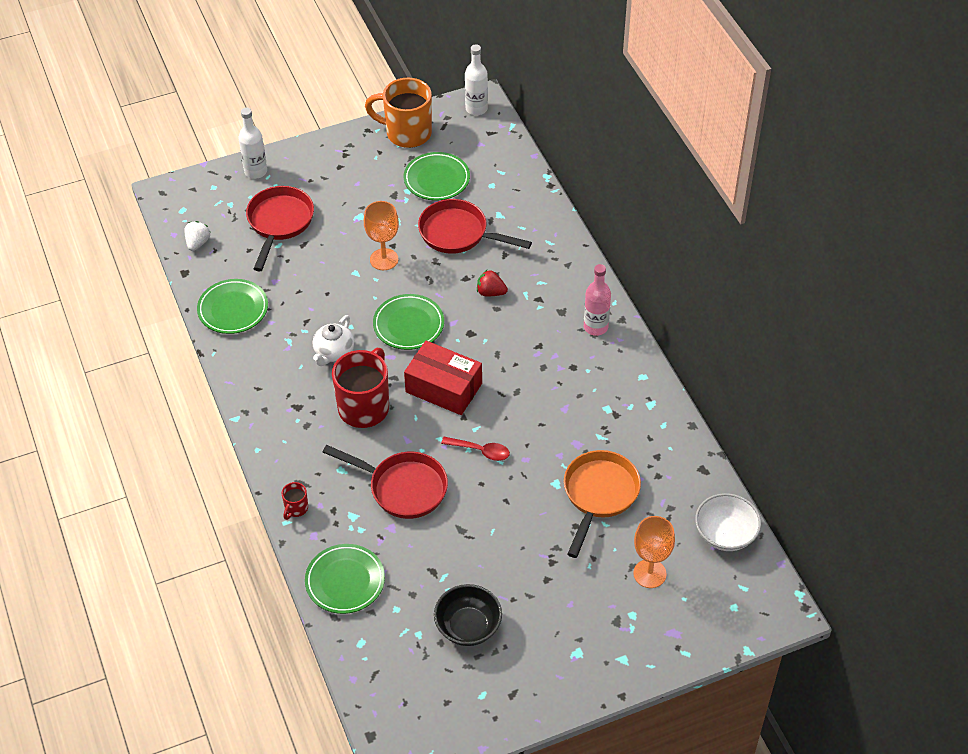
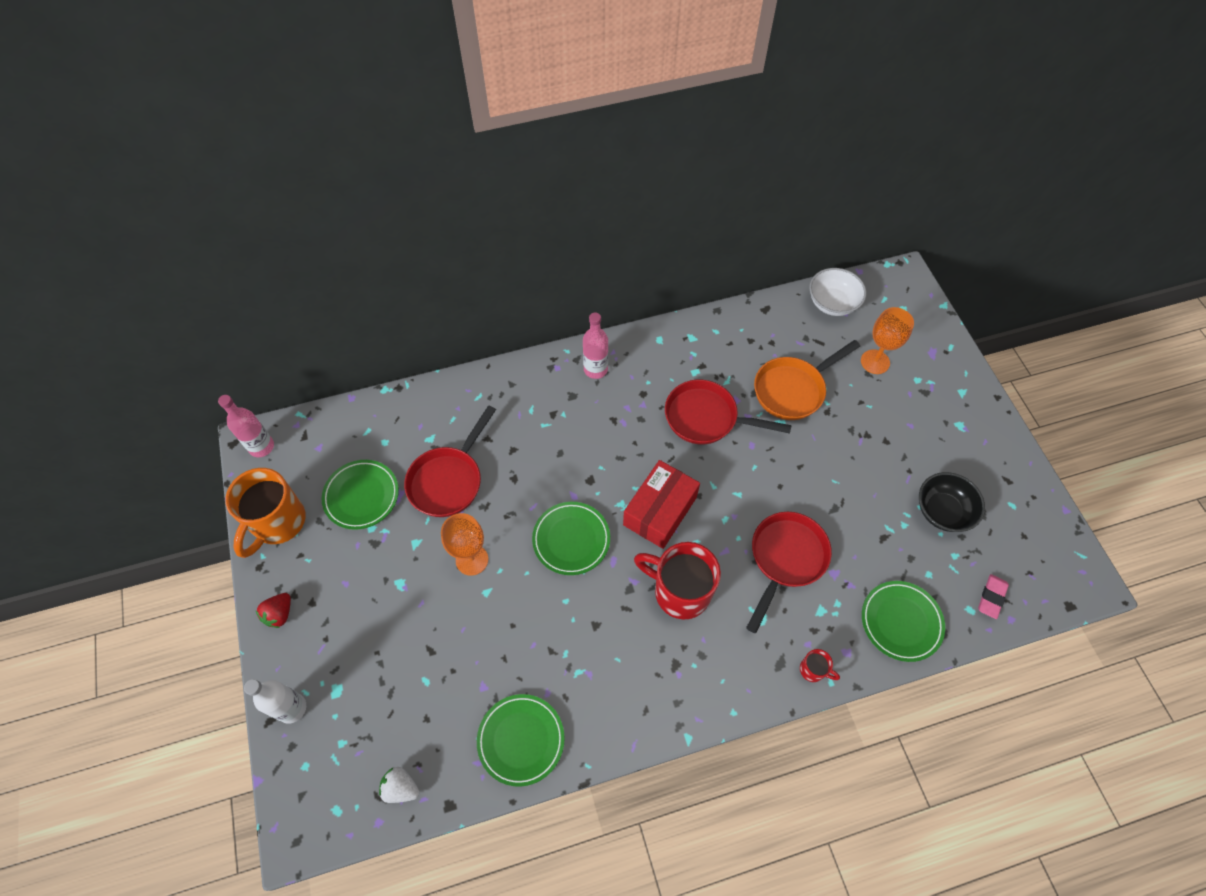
camera: 85 degrees left, 10 degrees up
red pan [246,186,314,271] -> red pan moved to [665,380,792,444]
white teapot [313,315,354,366] -> none
red spoon [441,437,510,461] -> none
white bottle [465,44,488,115] -> pink bottle [218,395,274,457]
red strawberry [477,270,508,296] -> red strawberry moved to [256,593,291,628]
orange pan [564,450,641,558] -> orange pan turned 60 degrees counterclockwise [754,340,860,420]
none -> pink eraser [978,574,1009,619]

